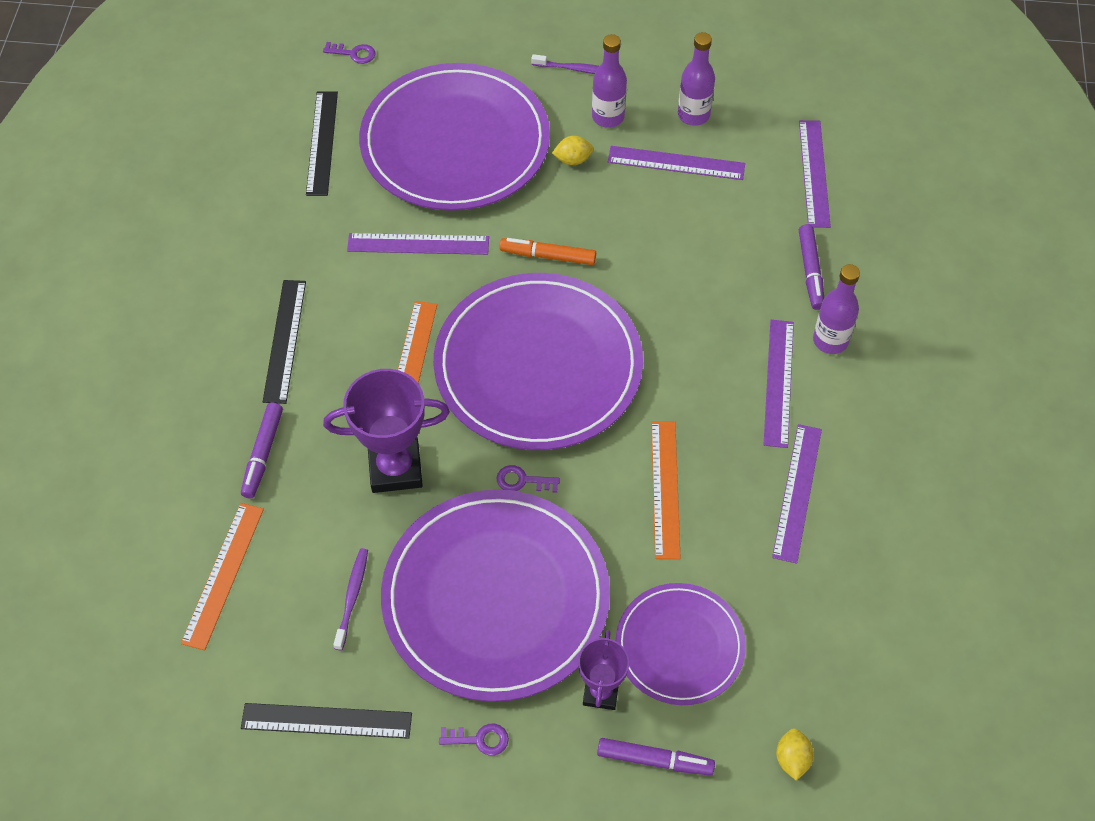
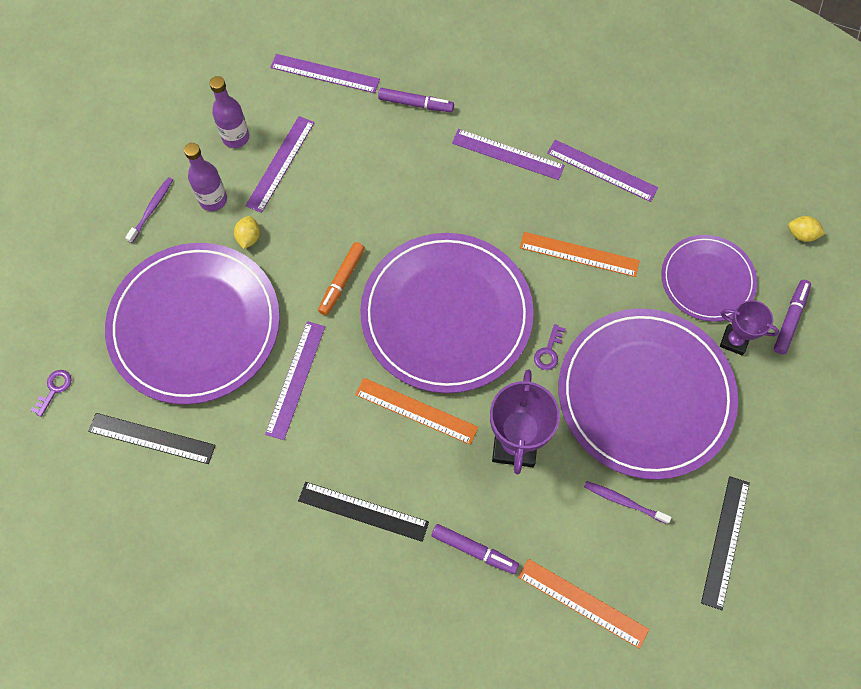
camera: 75 degrees left, 10 degrees up
purple key [439,724,509,756] -> none
purple bottle [813,264,860,354] -> none

